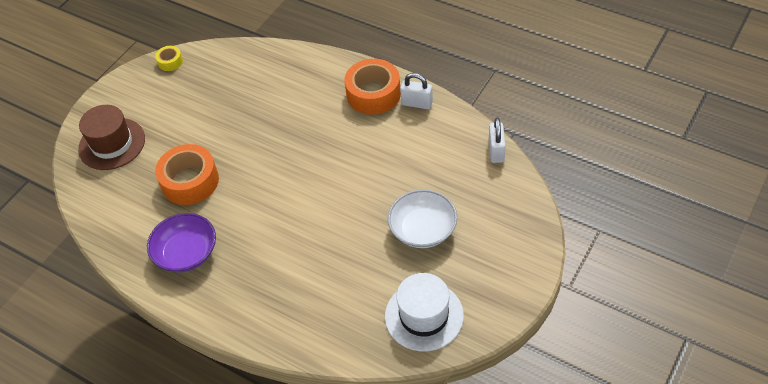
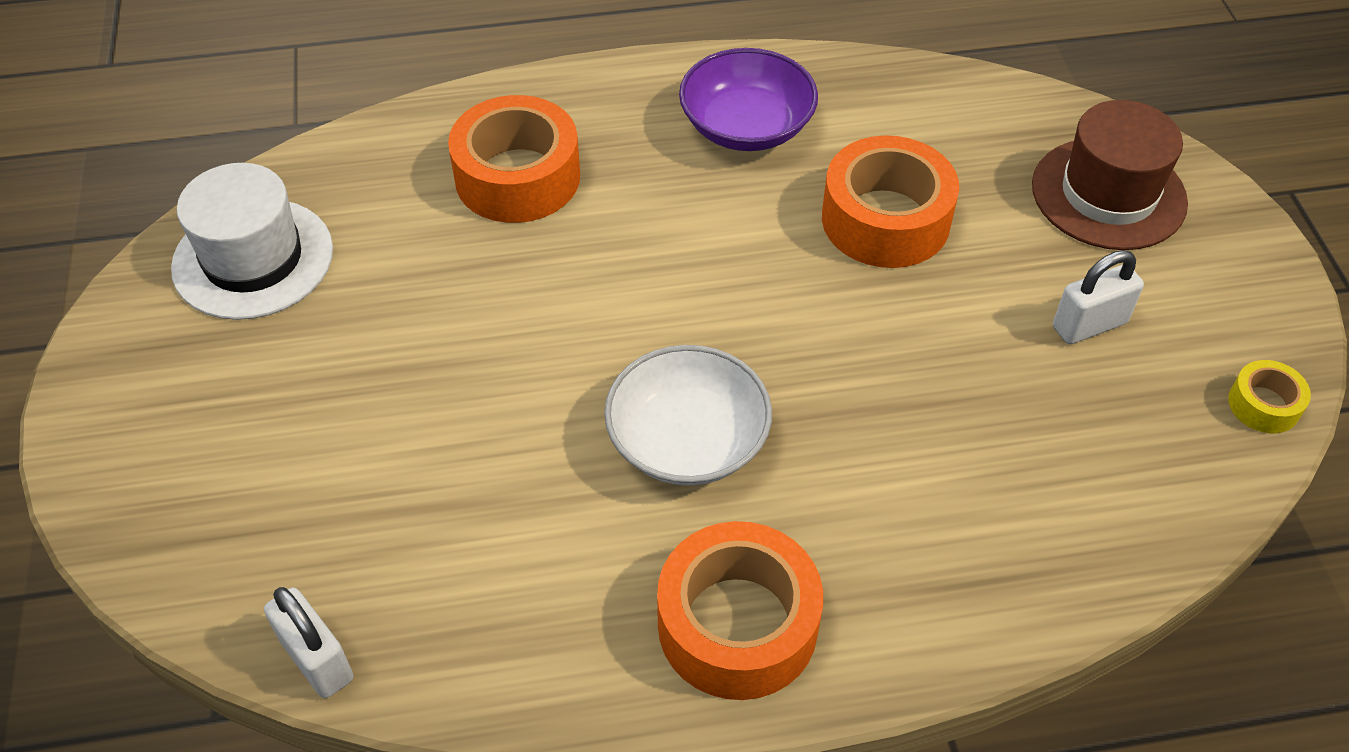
camera: 135 degrees right, 0 degrees up
white bowl [388,189,457,248] -> white bowl moved to [604,345,772,486]
white padlock [400,73,433,109] -> white padlock moved to [1053,250,1144,344]
none -> orange tape [448,95,580,223]

